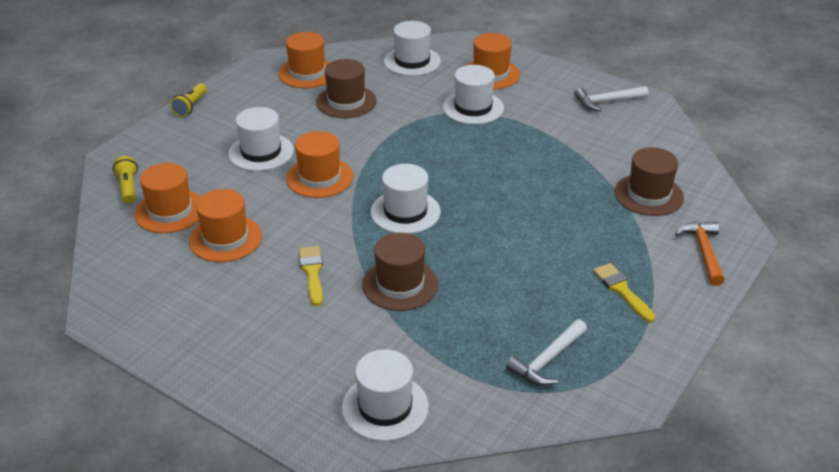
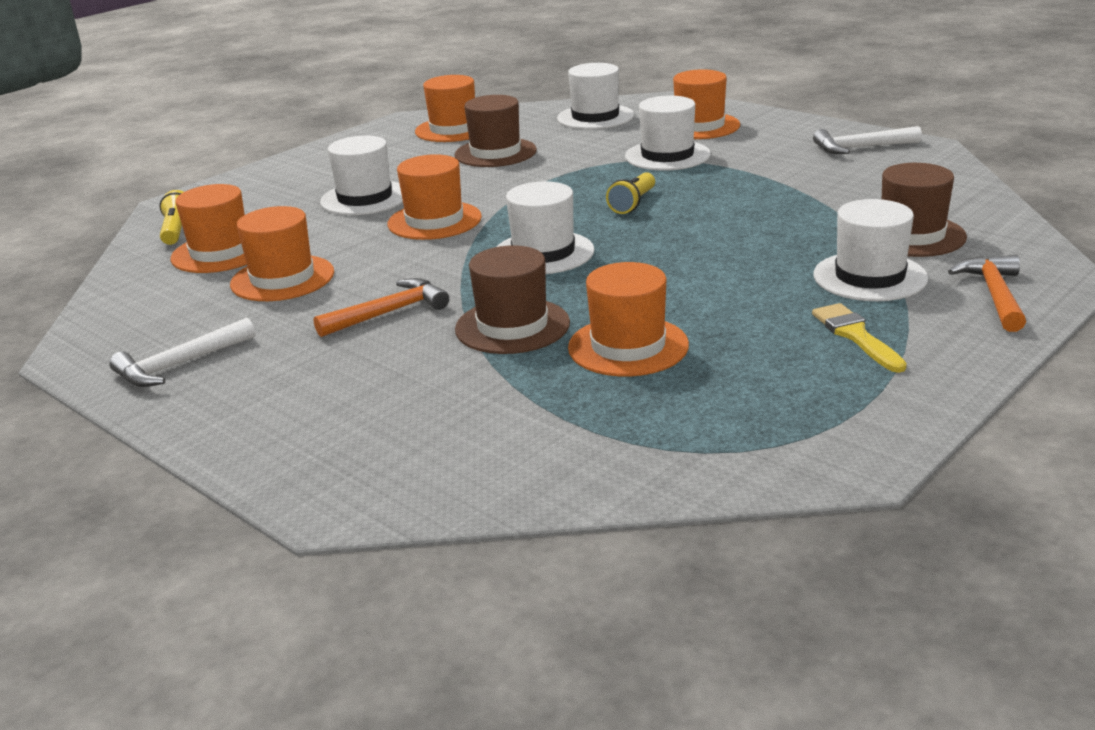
camera: 10 degrees right, 10 degrees down
yellow flashlight [170,83,207,117] -> yellow flashlight moved to [606,172,655,214]
yellow brush [299,246,323,306] -> orange hammer [313,278,449,337]
white hat [342,349,429,441] -> white hat moved to [814,199,928,301]
white hammer [506,319,587,386] -> white hammer moved to [109,317,255,387]
none -> orange hat [568,262,689,376]

